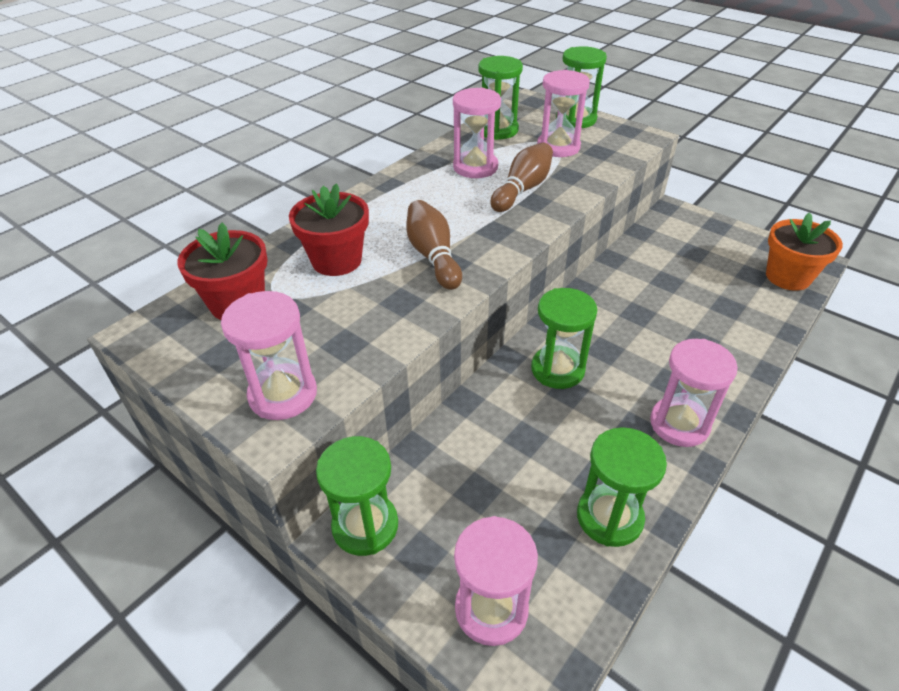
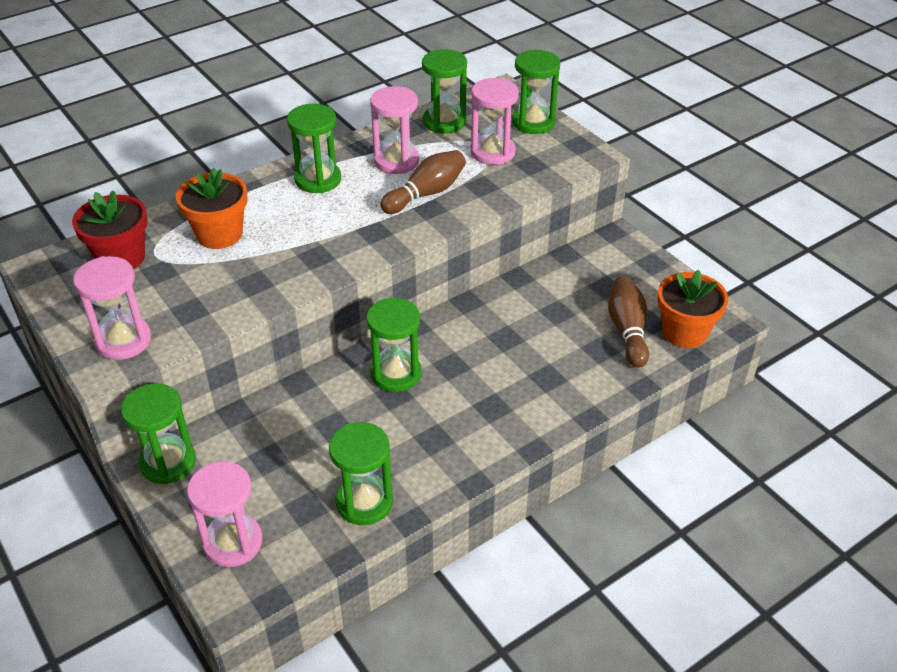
camera: 15 degrees right, 0 degrees up
red flower pot [289,183,369,276] -> orange flower pot [176,168,248,249]
brown bowling pin [406,200,462,290] -> brown bowling pin moved to [608,277,649,368]
pink hourglass [650,339,738,447] -> none
none -> green hourglass [287,104,341,193]

